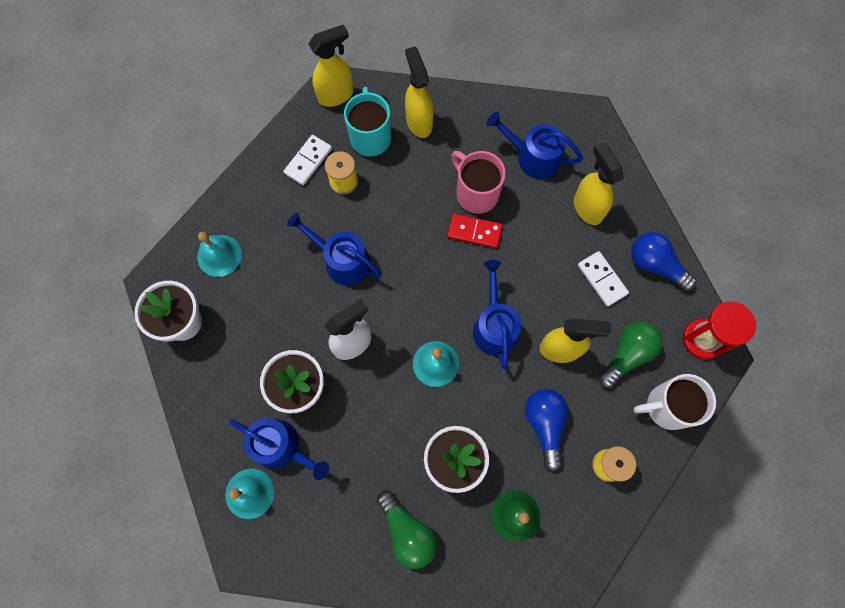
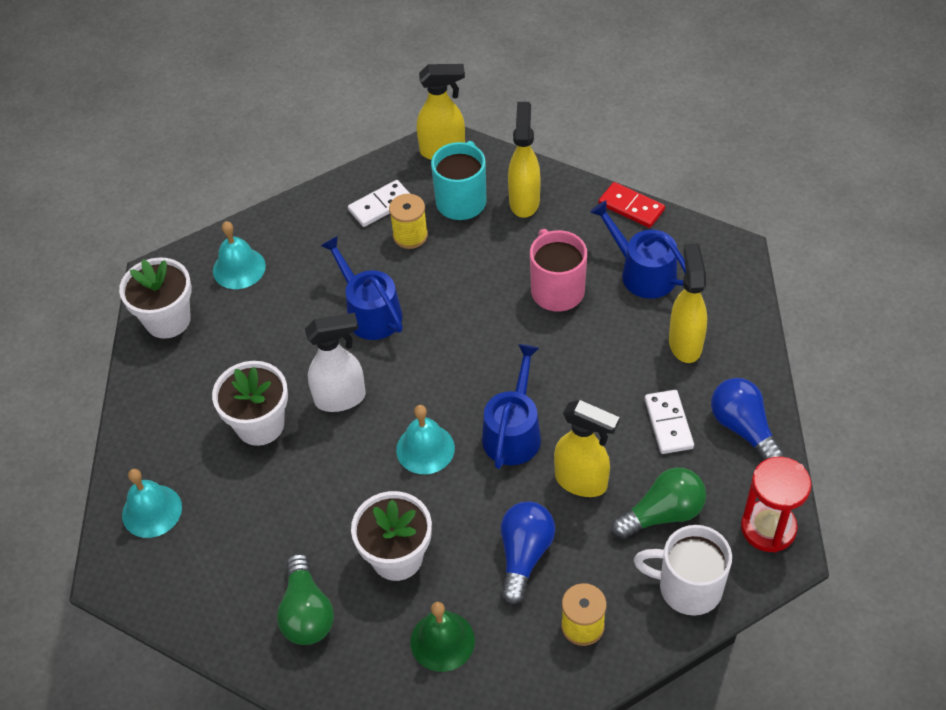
camera: 25 degrees right, 20 degrees down
blue watering can [229,418,329,480] -> none
red domino [447,214,503,248] -> red domino moved to [599,182,665,228]

